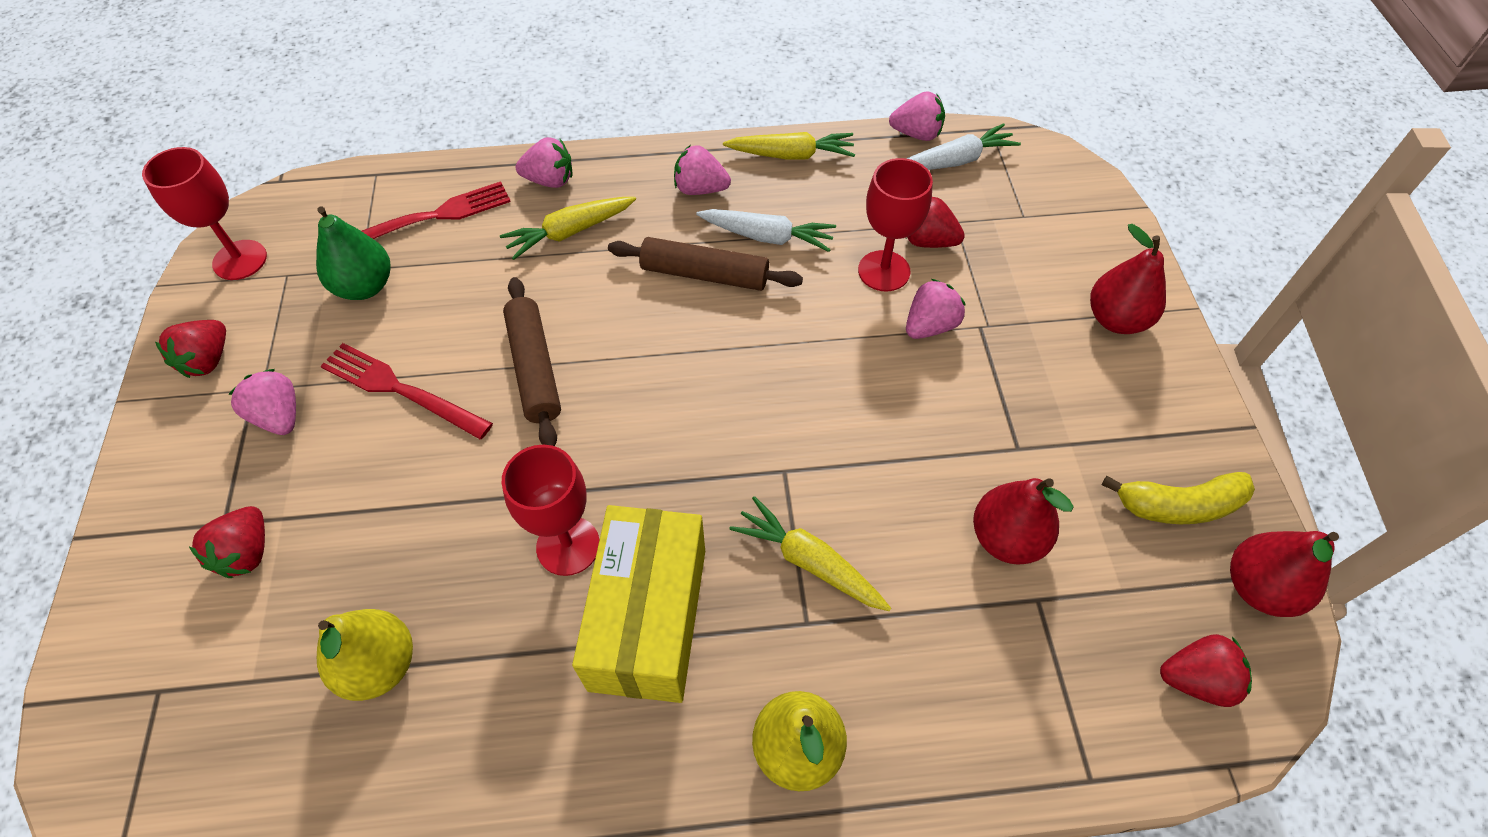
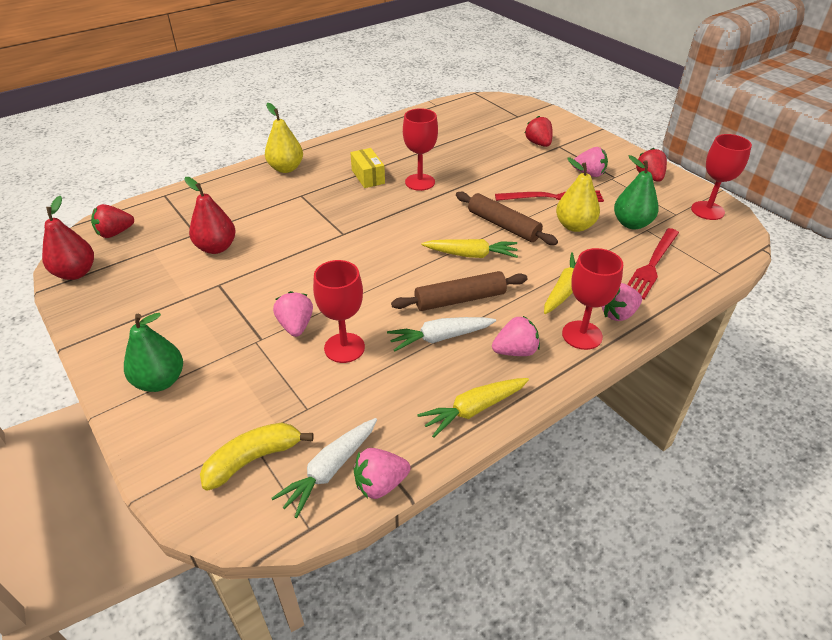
camera: 150 degrees right, 15 degrees down
yellow pear [317,609,413,701] -> yellow pear moved to [556,158,600,232]
yellow box [572,505,705,703] -> yellow box [350,148,385,188], size x0.53
yellow carrot [729,496,891,611] -> yellow carrot moved to [422,239,518,258]
red strawberry [906,197,965,248] -> none
pink strawberry [906,279,965,339] -> pink strawberry turned 150 degrees clockwise [273,291,313,337]
red pear [1090,224,1166,334] -> green pear [124,313,183,392]
yellow banana [1102,472,1255,524] -> yellow banana moved to [200,423,314,490]
none -> red goblet [562,248,623,350]

